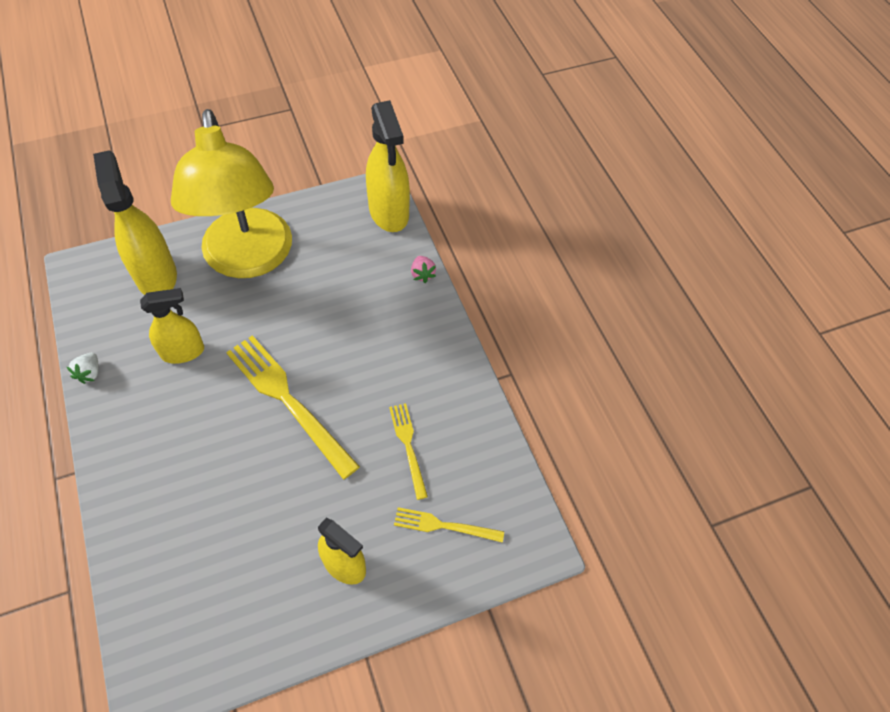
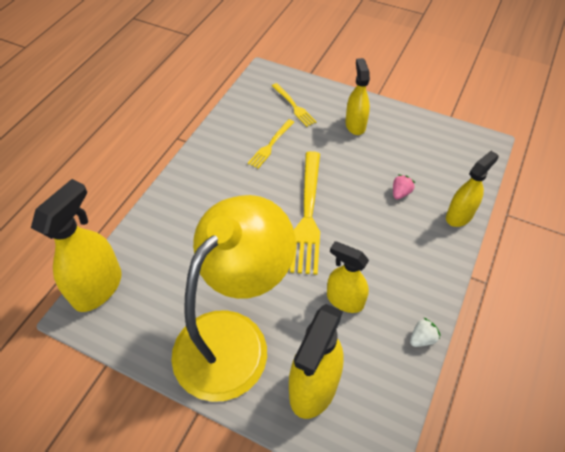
camera: 130 degrees left, 5 degrees down
pink strawberry [411,256,436,283] -> pink strawberry moved to [393,174,415,199]
none -> yellow spray bottle [446,151,499,227]

